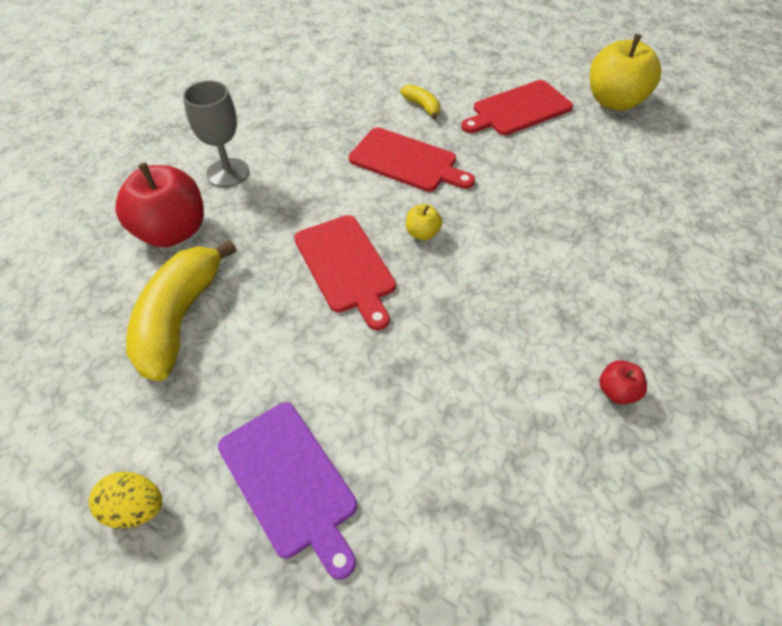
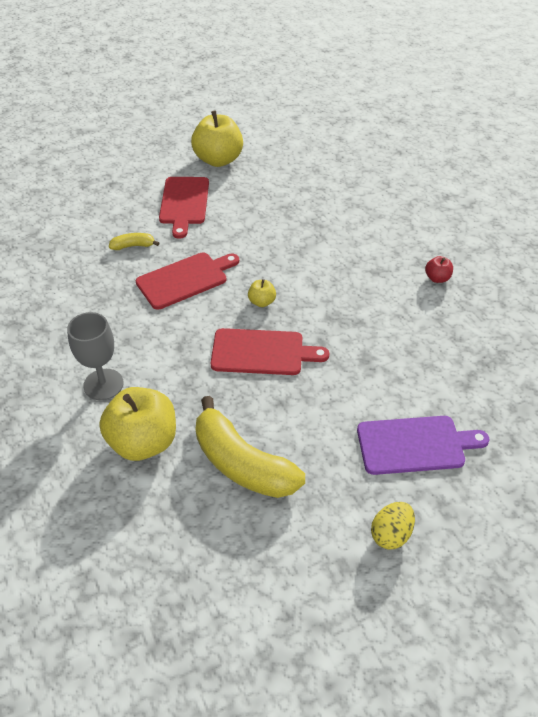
camera: 60 degrees left, 5 degrees down
red apple [115,163,204,247] -> yellow apple [99,387,176,461]

